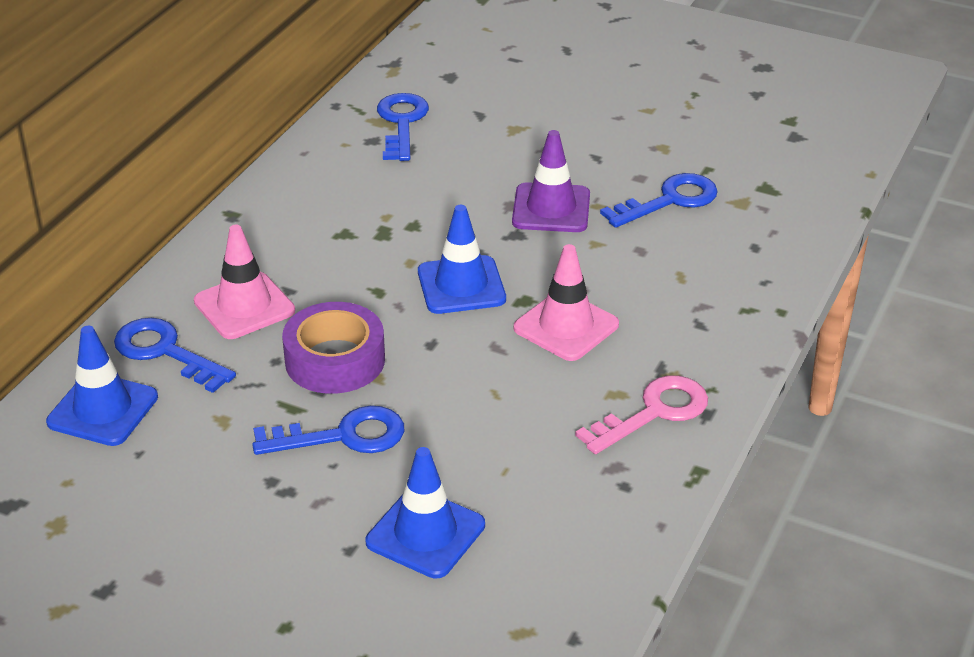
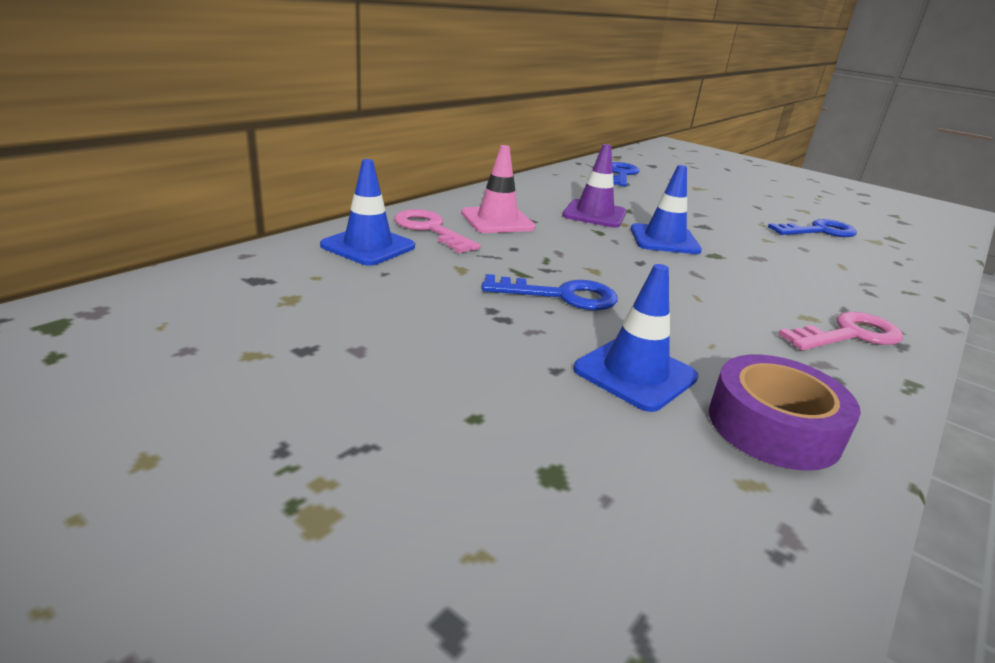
camera: 10 degrees right, 10 degrees down
blue key [114,318,236,393] -> pink key [394,209,481,253]
purple tape [282,302,385,394] -> purple tape moved to [709,354,861,471]
purple traffic cone [512,130,590,232] -> purple traffic cone moved to [562,144,626,228]
pink traffic cone [514,244,619,361] -> none

